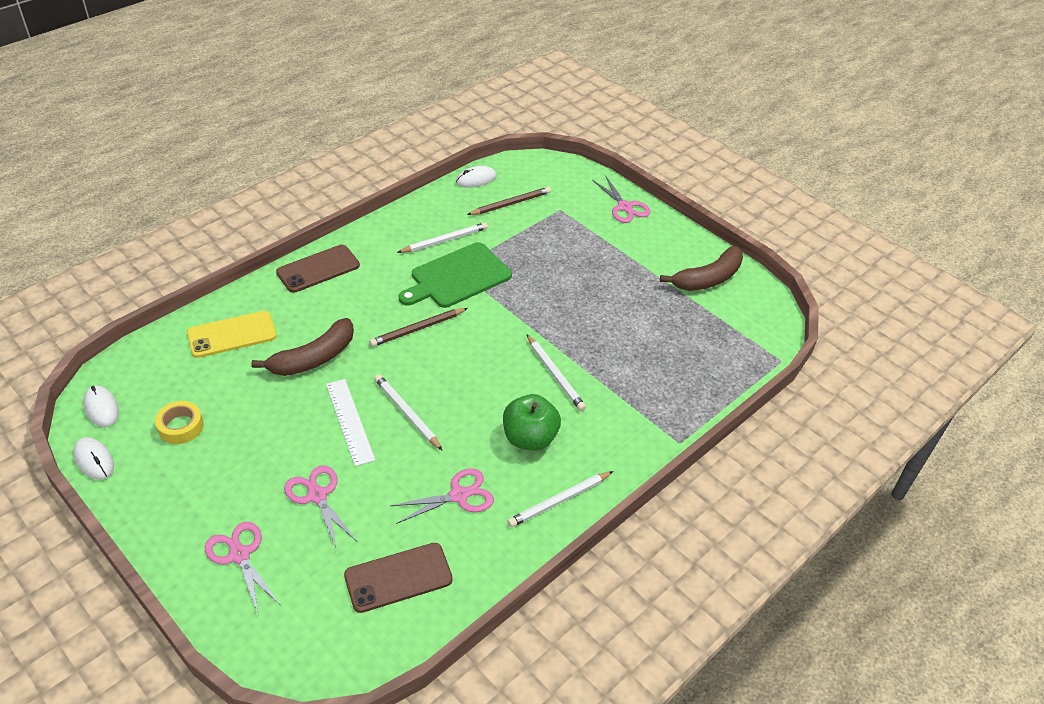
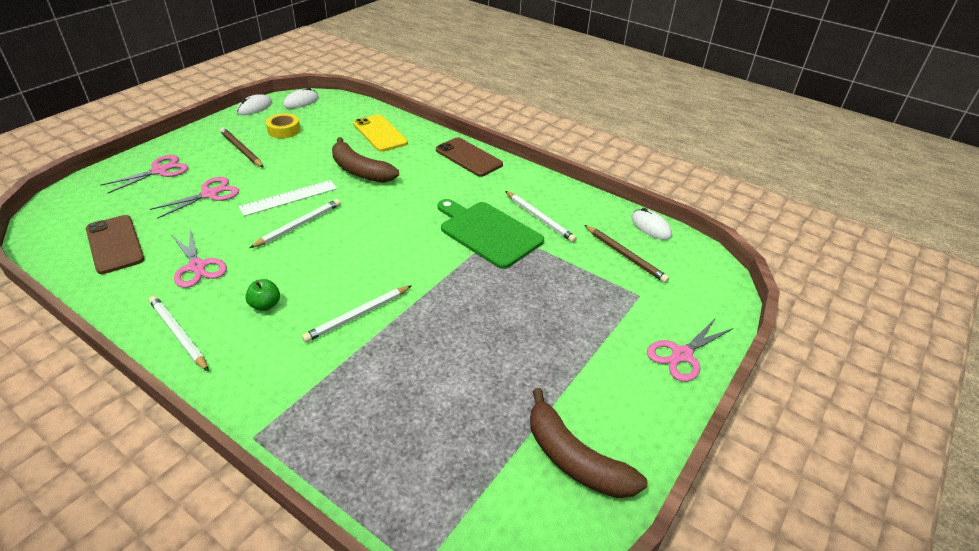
camera: 80 degrees right, 5 degrees down
brown pencil [369,308,468,347] -> brown pencil moved to [220,128,264,168]
green apple [503,394,561,451] -> green apple [245,279,280,311], size x0.54

